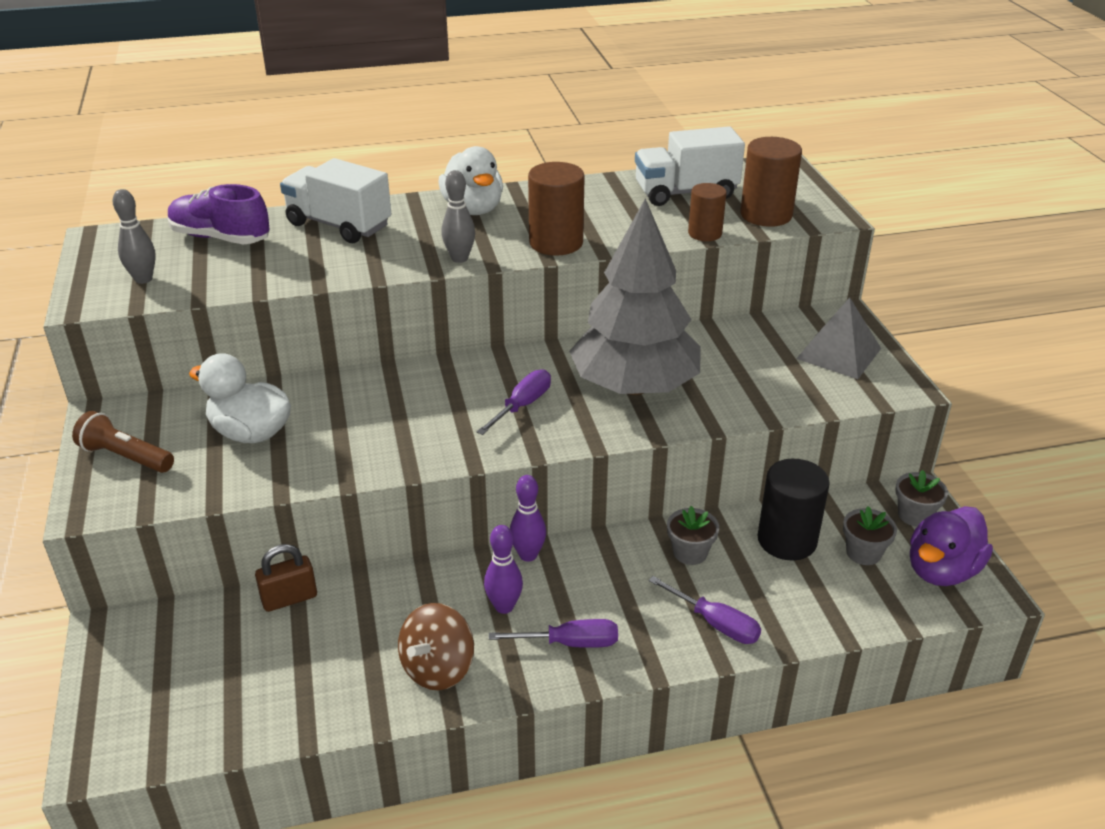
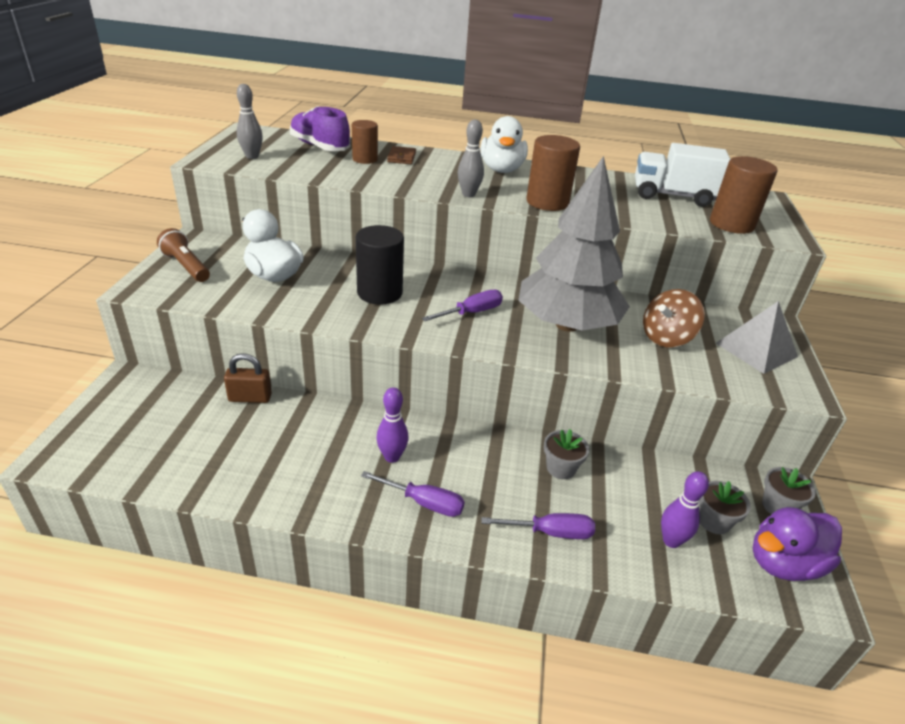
camera: 20 degrees right, 0 degrees up
white truck [280,158,391,243] -> brown wallet [387,146,416,164]
brown spinning top [398,603,474,690] -> brown spinning top moved to [643,289,705,347]
purple bowling pin [510,475,546,562] -> purple bowling pin moved to [661,471,709,548]
purple screwdriver [648,576,761,644] -> purple screwdriver turned 60 degrees counterclockwise [481,513,595,539]
brown cylinder [688,183,726,241] -> brown cylinder moved to [352,120,378,164]
black cylinder [758,459,830,561] -> black cylinder moved to [356,225,404,305]

